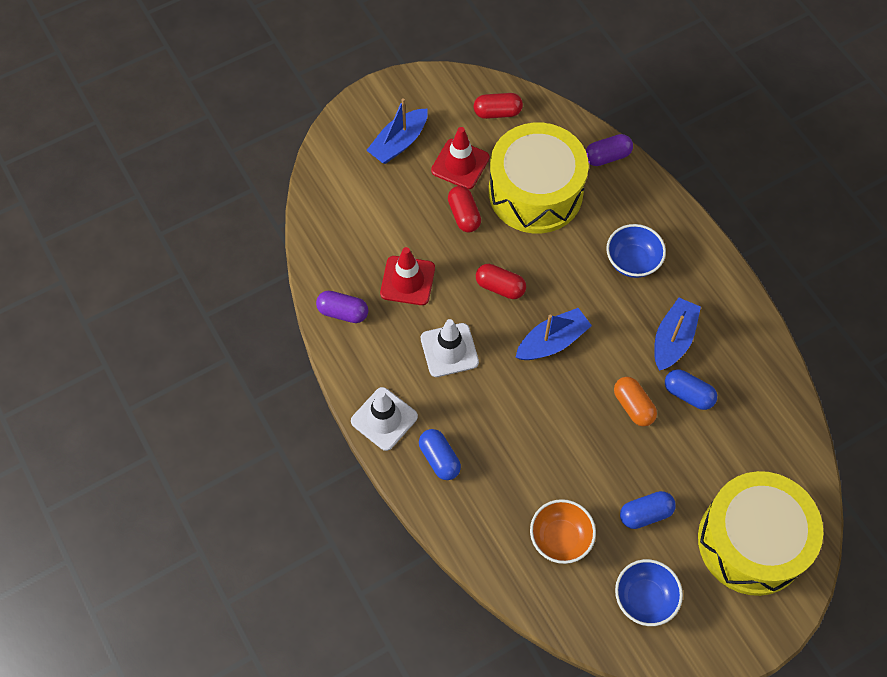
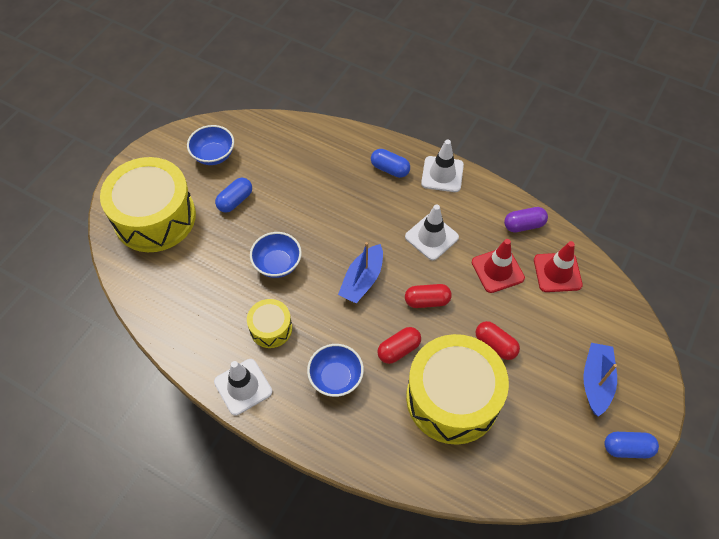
camera: 150 degrees right, 5 degrees down
red traffic cone [431,127,490,189] -> red traffic cone moved to [534,241,583,292]
red capsule [474,93,523,119] -> red capsule moved to [377,327,421,364]
orange bowl [530,499,596,564] -> none
purple capsule [585,134,633,166] -> none
orange capsule [614,377,657,427] -> blue bowl [250,232,302,278]
blue boat [654,298,701,371] -> yellow drum [247,299,292,348]
blue capsule [665,369,717,410] -> blue capsule moved to [604,432,659,458]
none -> white traffic cone [214,359,272,416]

